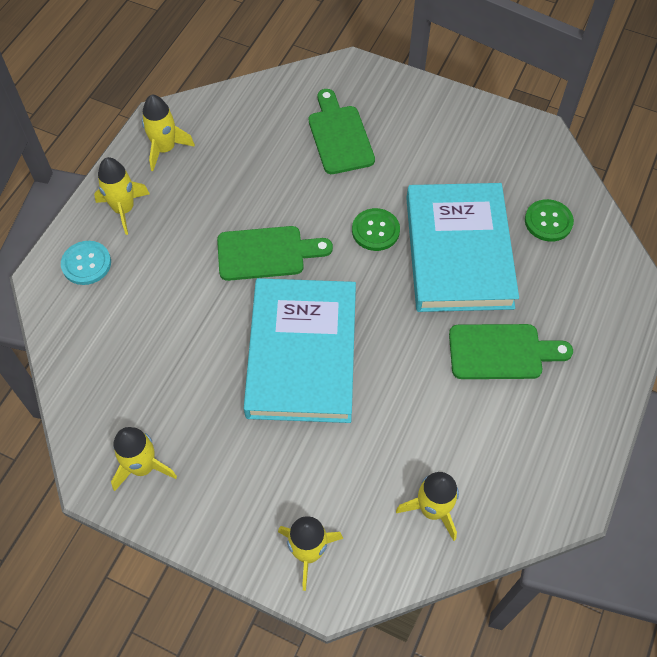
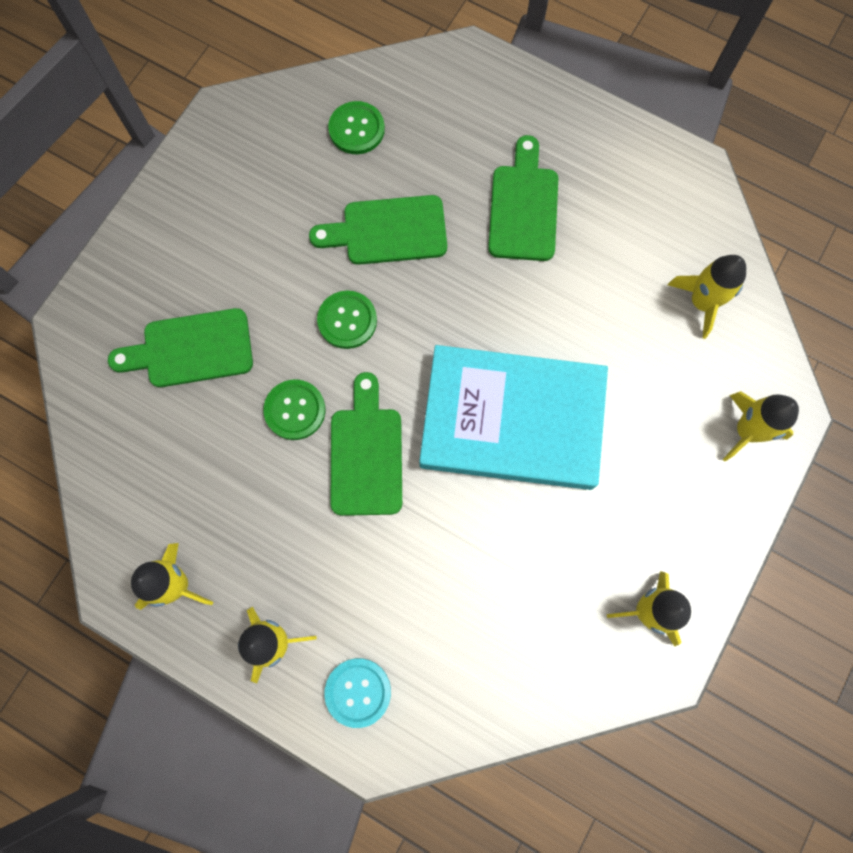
camera: 85 degrees left, 15 degrees up
turquoise book [406,183,519,312] -> green cutting board [309,195,447,265]
none -> green button [264,379,325,440]

